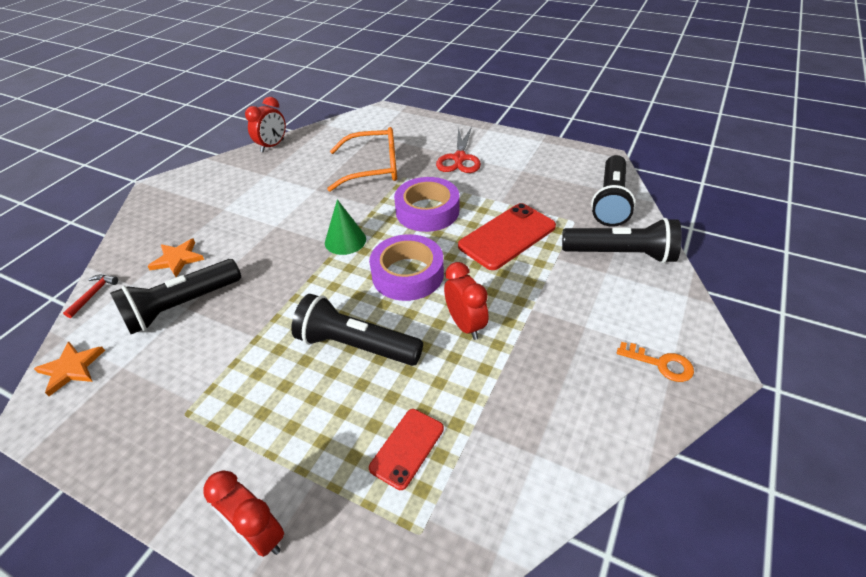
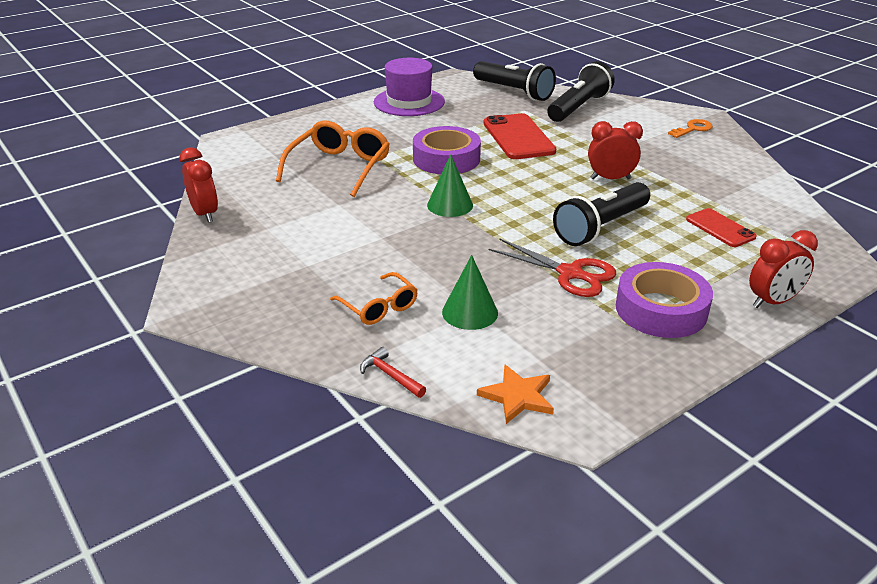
camera: 65 degrees left, 10 degrees down
black flashlight [110,259,241,334] -> green cone [442,255,498,330]
orange star [147,239,204,277] -> orange glasses [330,272,418,325]
purple tape [369,234,444,301] -> purple tape moved to [616,262,713,338]
red scissors [436,126,481,173] -> red scissors moved to [489,238,616,297]
none -> purple hat [374,58,445,116]

